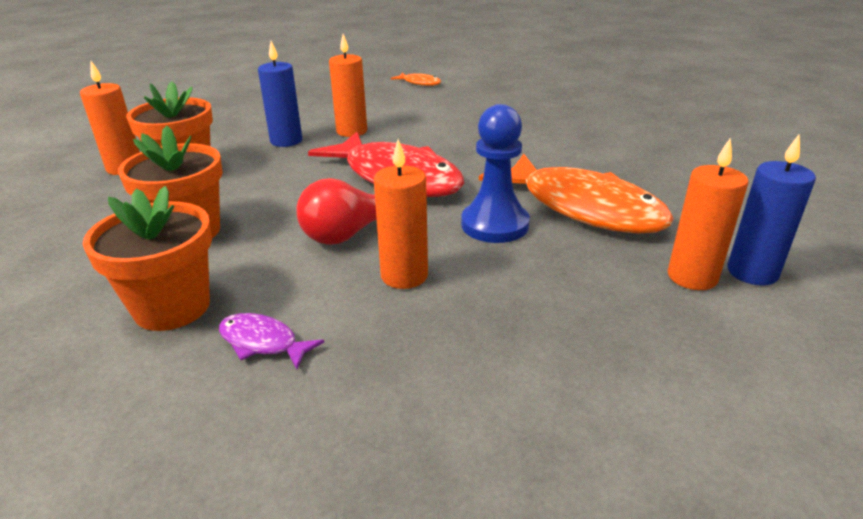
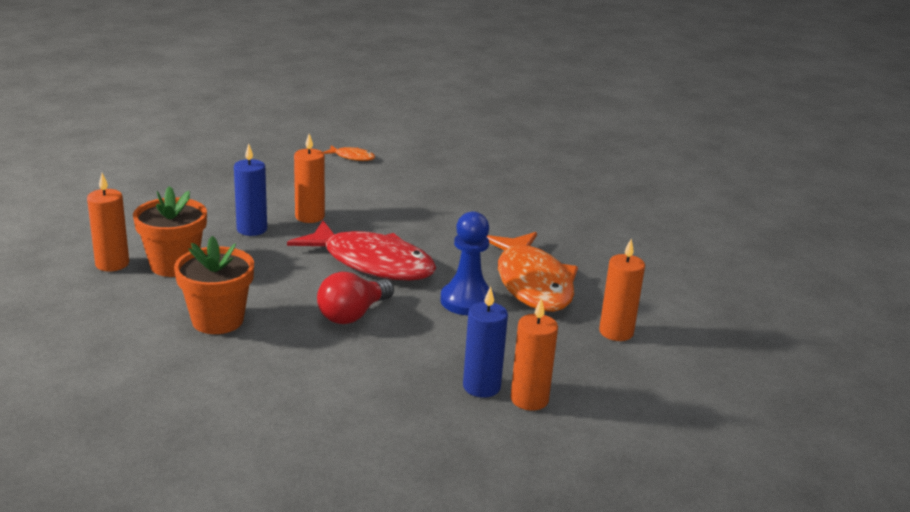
camera: 15 degrees left, 5 degrees down
orange flower pot [83,186,212,331] -> none
purple fish [219,313,325,369] -> none
orange candle [374,139,428,289] -> orange candle moved to [510,298,558,411]
orange fish [479,154,674,233] -> orange fish turned 45 degrees clockwise [487,232,578,312]
blue candle [728,134,816,286] -> blue candle moved to [463,286,508,398]

